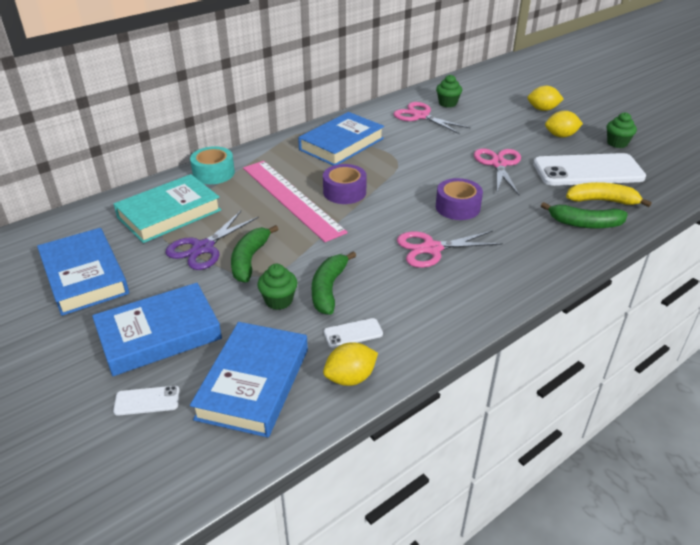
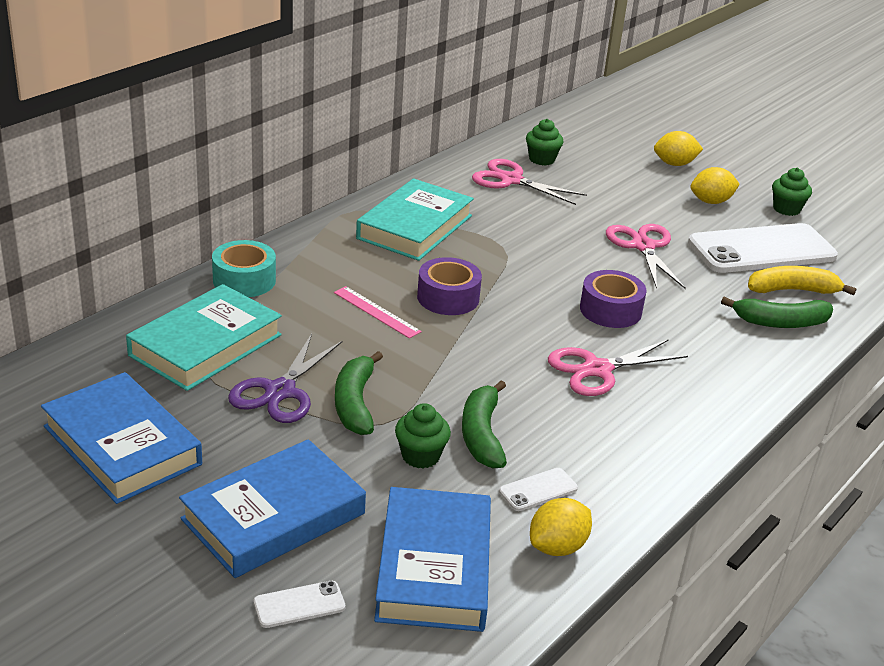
camera: 15 degrees left, 5 degrees down
pink ruler [243,161,348,242] -> pink ruler [334,286,422,339], size x0.46
blue book [298,112,384,166] -> turquoise book [356,178,474,261]

